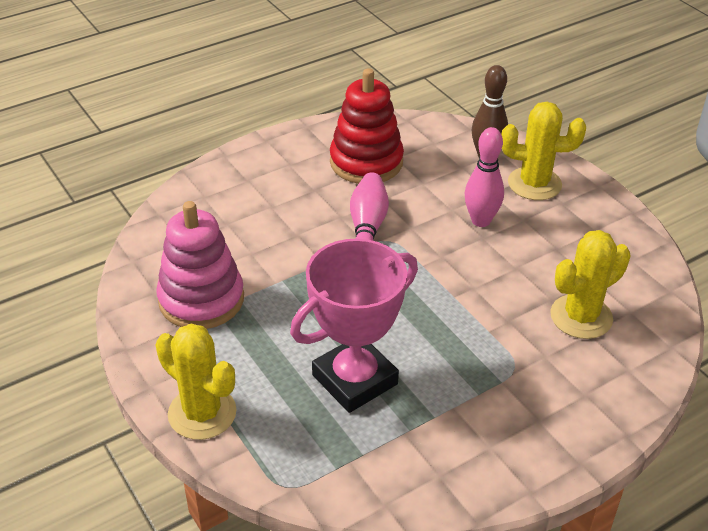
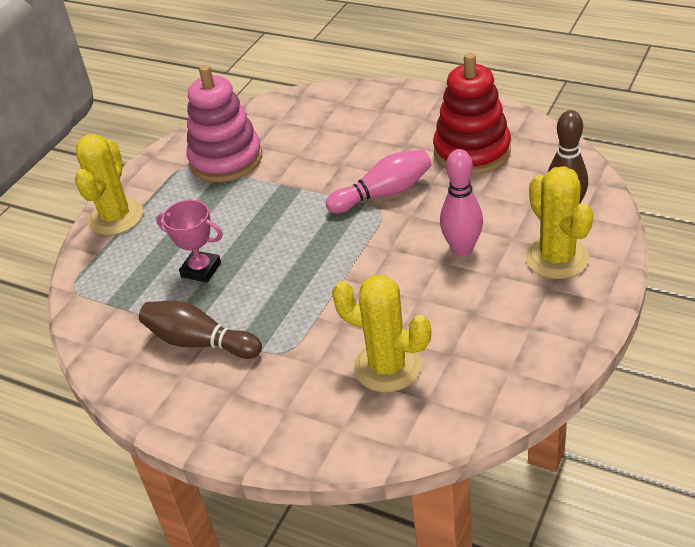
camera: 65 degrees right, 0 degrees up
pink trophy [290,238,418,413] -> pink trophy [156,200,223,283], size x0.54
none -> brown bowling pin [139,301,262,359]

